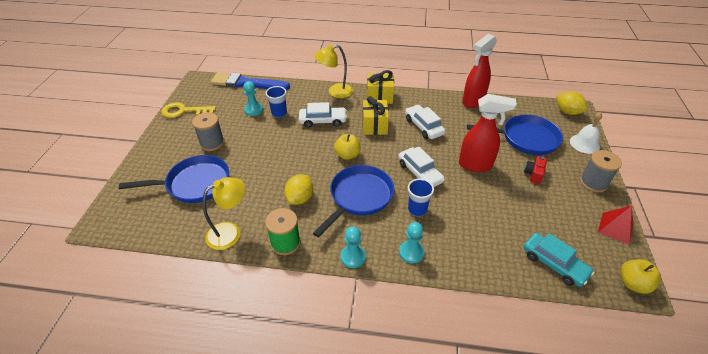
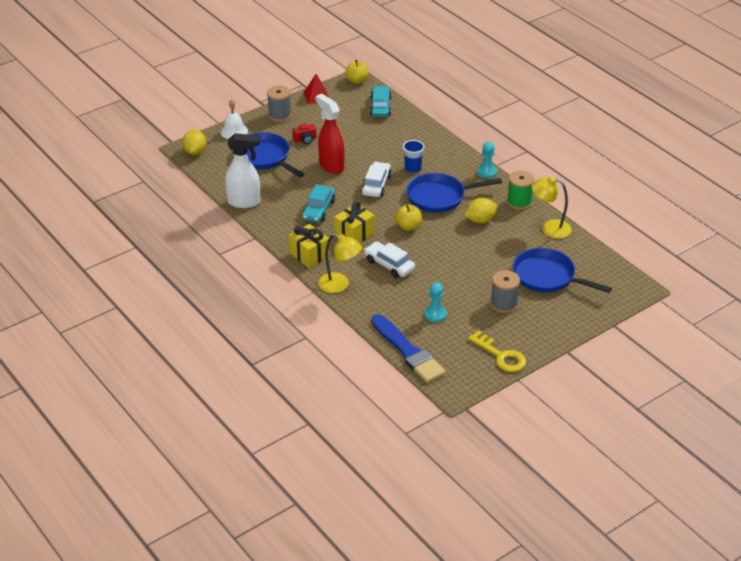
camera: 135 degrees left, 5 degrees down
blue cup [266,86,287,118] -> none
turquoise pawn [399,222,425,264] -> none
white car [405,105,445,139] -> turquoise car [302,184,335,222]
red spray bottle [462,34,497,108] -> white spray bottle [225,133,260,208]

